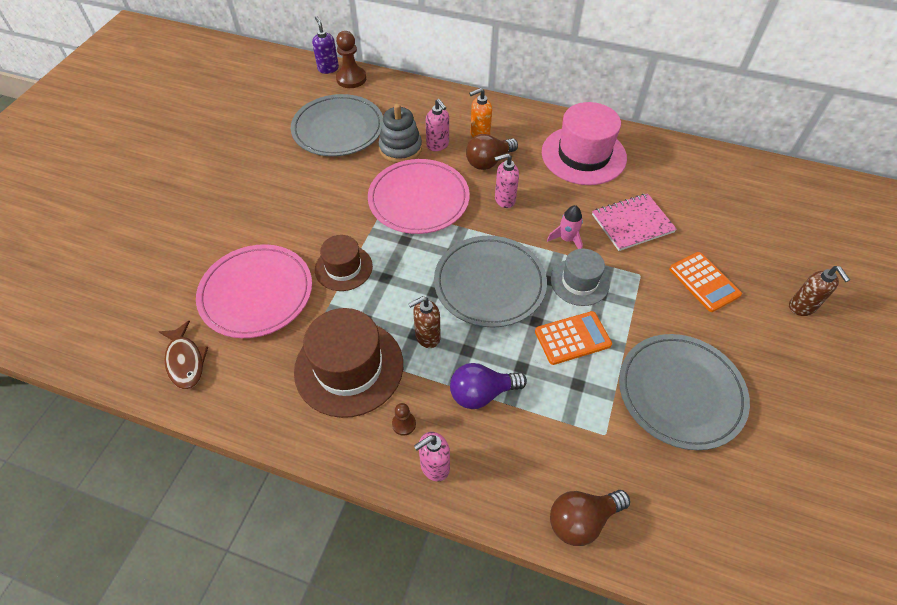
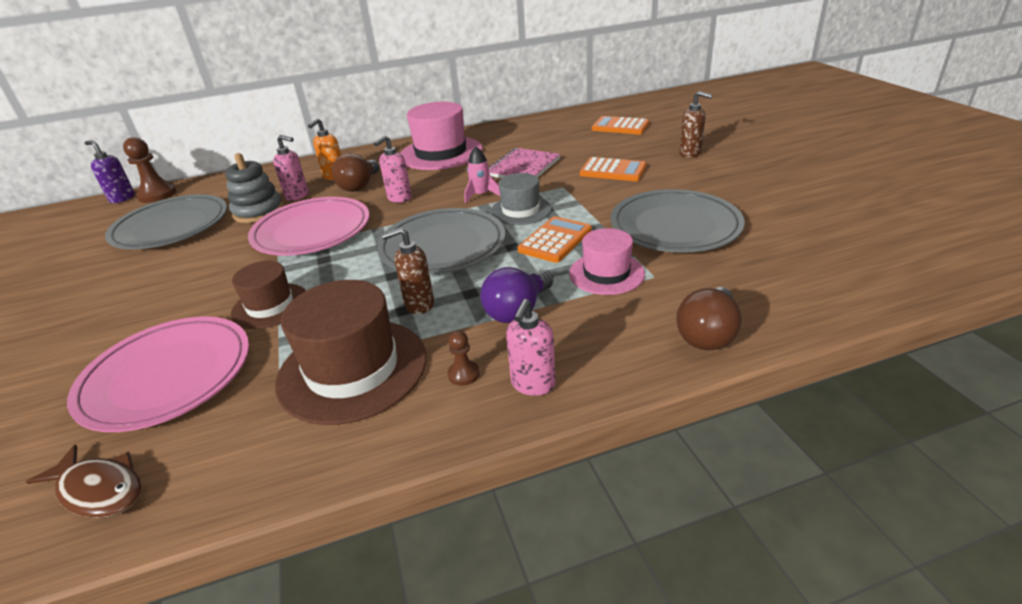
camera: 35 degrees left, 20 degrees down
brown soap dispenser [408,296,441,348] -> brown soap dispenser turned 45 degrees clockwise [381,227,434,314]
none -> pink hat [569,228,645,295]
none -> orange calculator [592,116,650,134]

